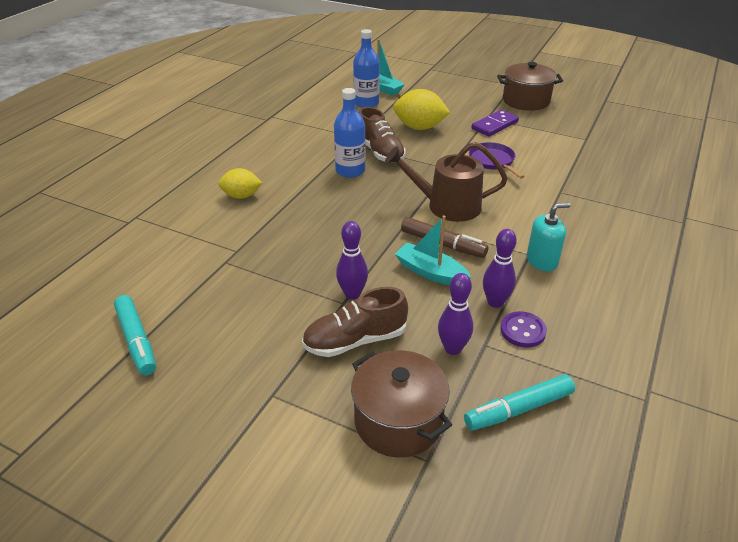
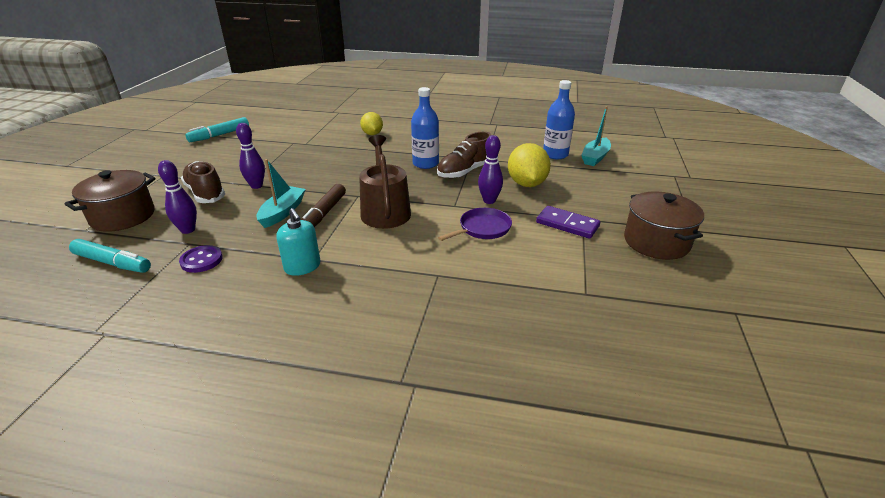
camera: 75 degrees right, 5 degrees down
turquoise marker [464,374,575,431] -> turquoise marker turned 150 degrees clockwise [69,239,151,273]
purple bowling pin [483,229,517,308] -> purple bowling pin moved to [478,135,503,204]

